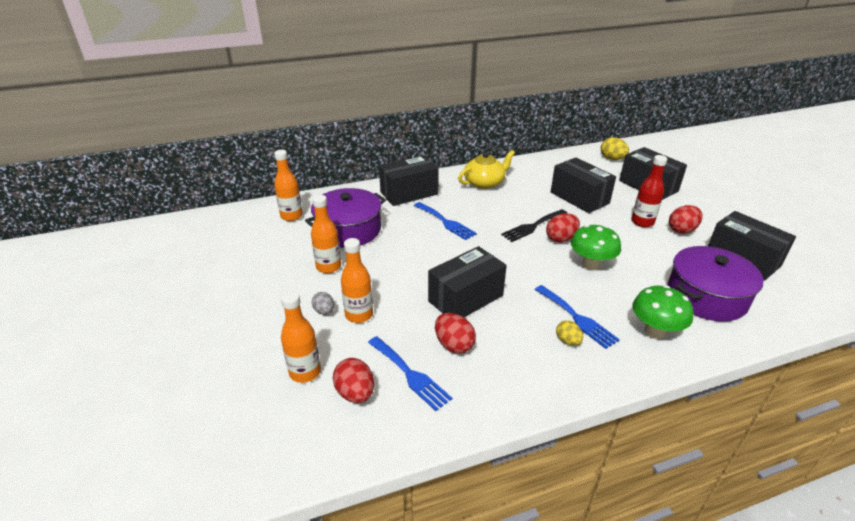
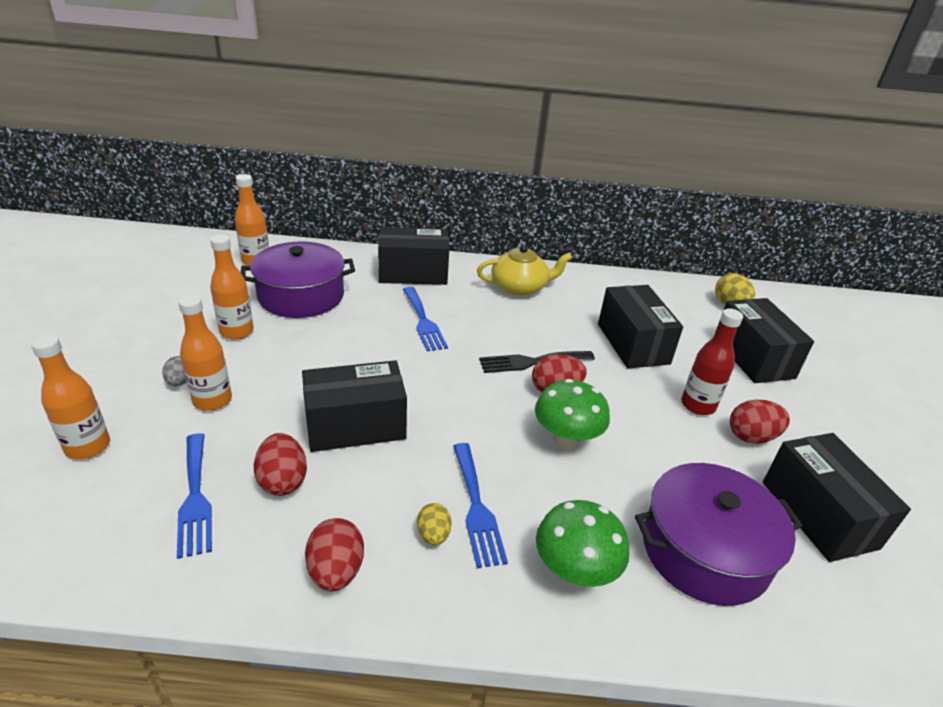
camera: 20 degrees right, 0 degrees up
red egg [333,358,374,403] -> red egg moved to [305,518,364,591]

